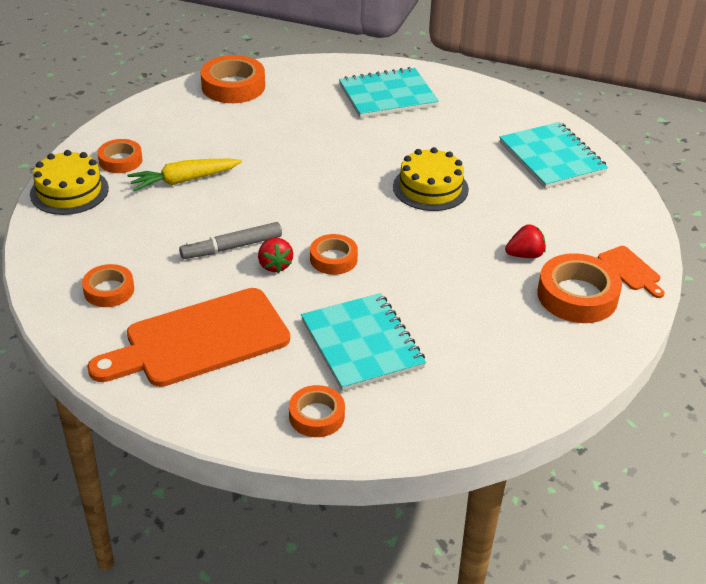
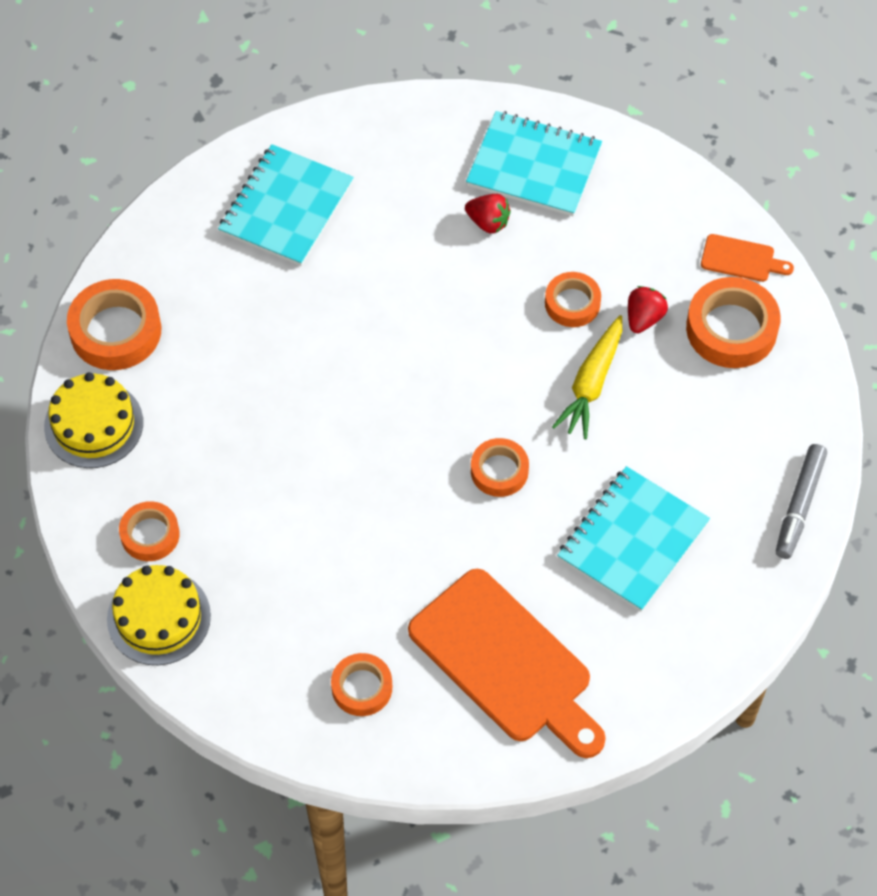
camera: 45 degrees left, 20 degrees up
orange cutting board [87,288,290,387] -> orange cutting board turned 60 degrees counterclockwise [408,569,606,758]
yellow carrot [127,159,242,191] -> yellow carrot moved to [552,315,622,439]
grey marker [179,222,282,259] -> grey marker moved to [776,444,827,559]
red strawberry [258,238,293,273] -> red strawberry moved to [465,194,511,234]
orange tape [289,385,345,437] -> orange tape moved to [545,272,601,327]
turquoise notebook [301,293,426,392] -> turquoise notebook turned 75 degrees counterclockwise [557,466,710,612]
yellow cake [393,147,469,211] -> yellow cake moved to [44,372,143,468]

